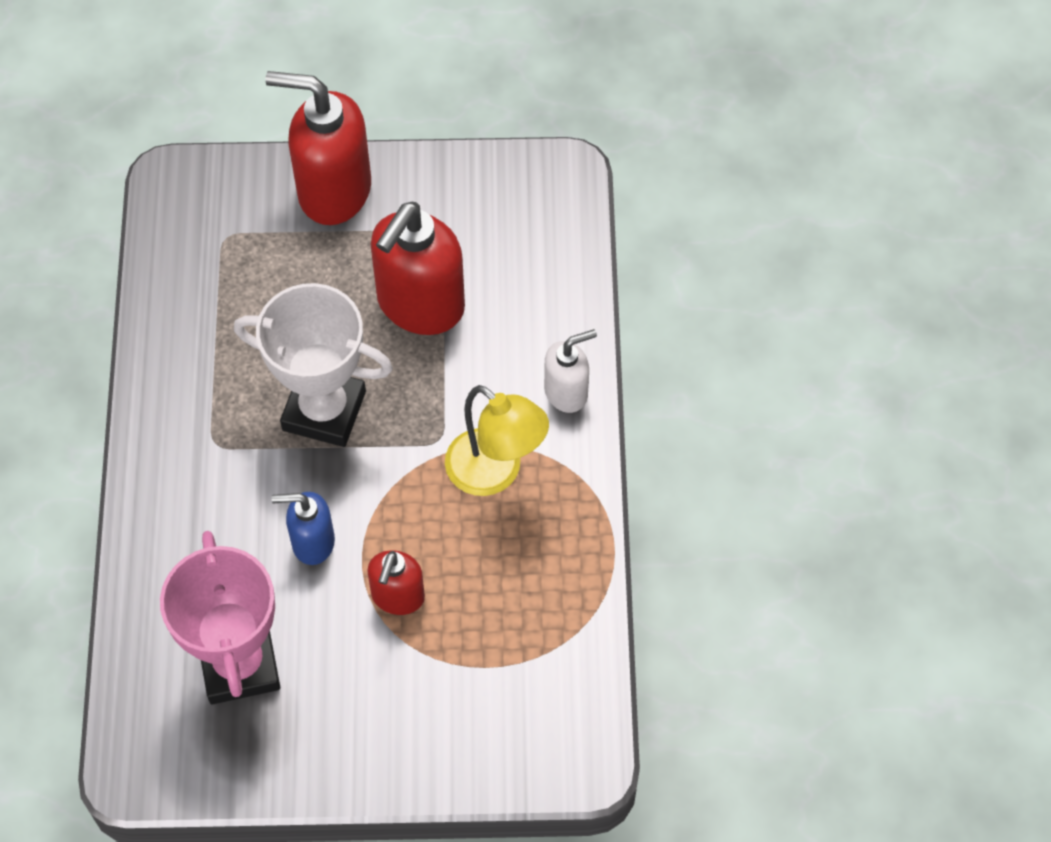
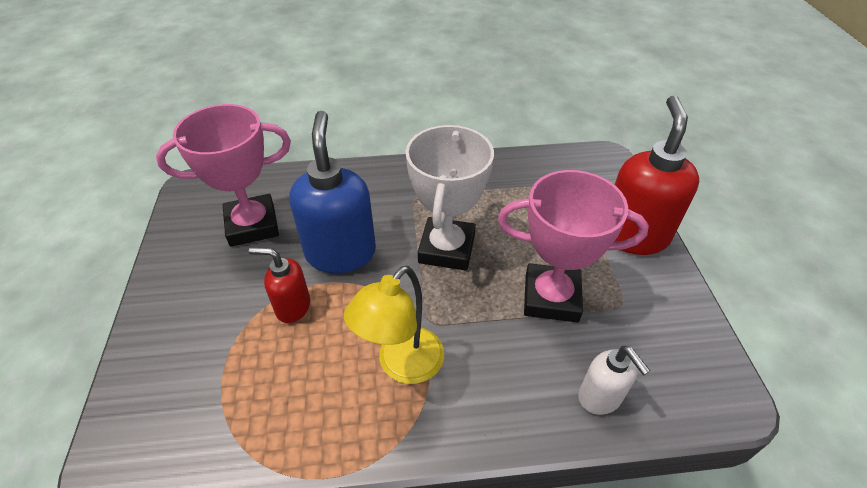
camera: 85 degrees right, 15 degrees down
blue soap dispenser [271,492,335,565] -> blue soap dispenser [289,111,376,273], size x1.82
red soap dispenser [371,202,465,335] -> pink trophy [498,170,649,323]
white soap dispenser [544,329,597,413] -> white soap dispenser moved to [578,346,650,415]

